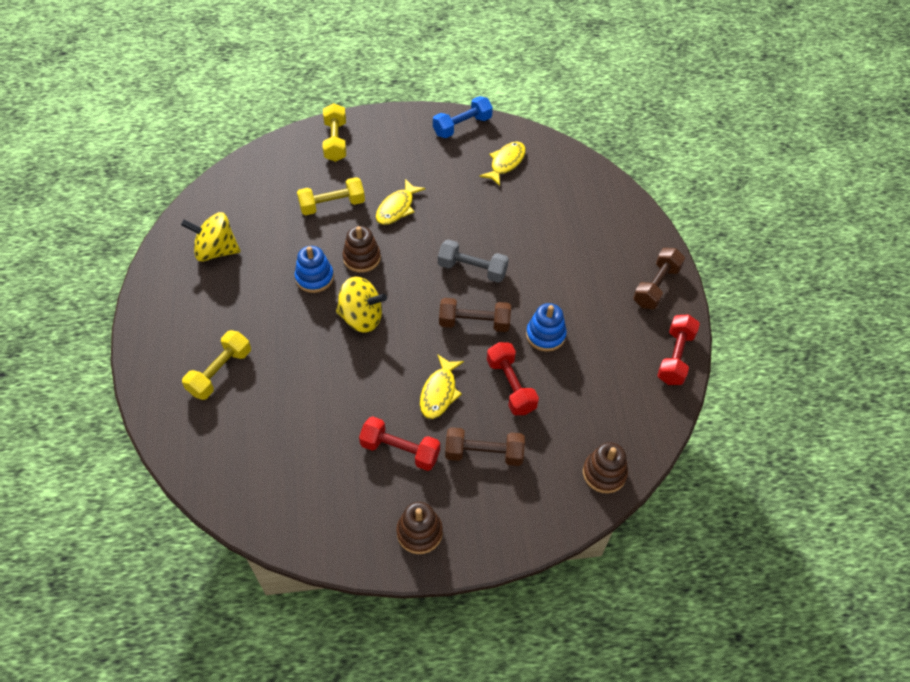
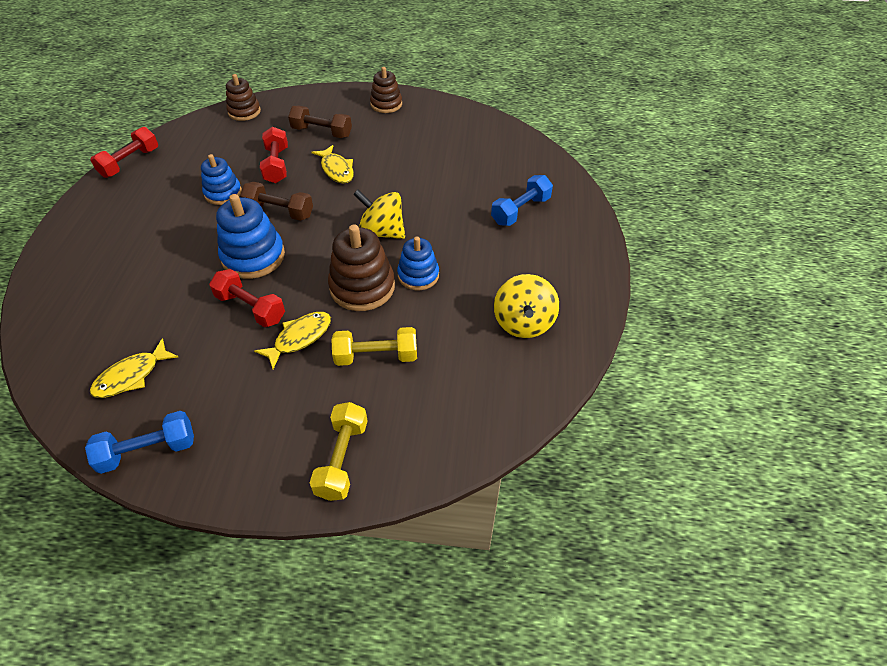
camera: 165 degrees left, 5 degrees down
yellow spinning top [181,212,241,262] -> yellow spinning top turned 75 degrees clockwise [494,274,559,338]
yellow dumbbell [182,330,251,400] -> blue dumbbell [491,175,553,226]
brown stacking toy [342,226,381,273] -> brown stacking toy [328,225,395,311], size x1.55
red dumbbell [359,416,440,471] -> red dumbbell moved to [209,269,285,327]
yellow fish [420,354,464,419] -> yellow fish turned 120 degrees clockwise [312,145,354,183]
grey dumbbell [438,239,509,283] -> blue stacking toy [216,194,285,279]
brown dumbbell [633,248,685,309] -> none

